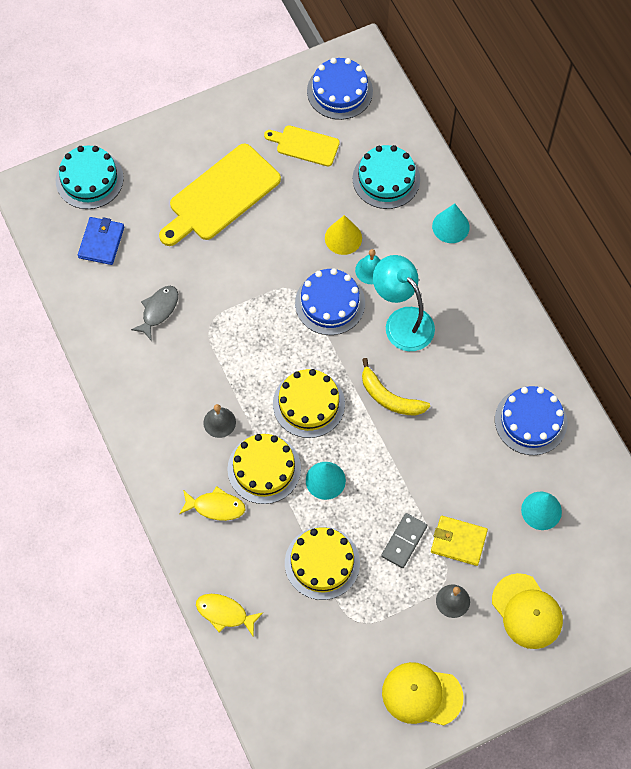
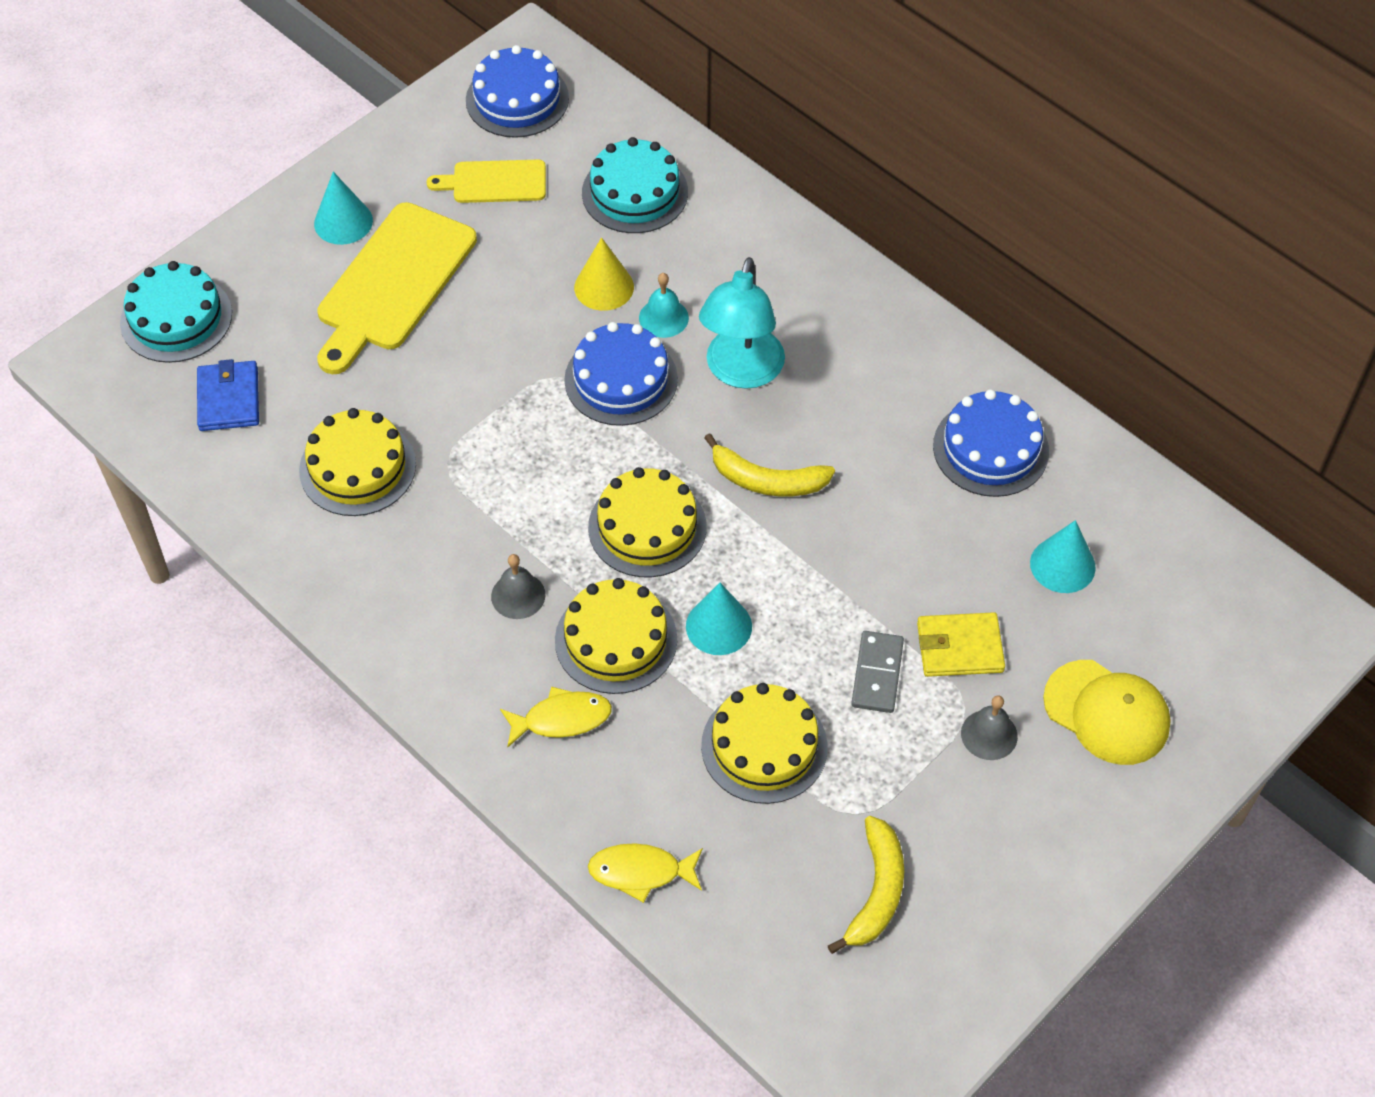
camera: 20 degrees left, 10 degrees down
grey fish [131,286,178,341] -> yellow cake [299,408,416,516]
turquoise lamp [373,255,435,351] -> turquoise lamp turned 105 degrees counterclockwise [699,257,785,389]
yellow cap [382,662,463,725] -> none
turquoise cone [432,204,470,243] -> turquoise cone moved to [314,172,373,245]
none -> yellow banana [828,816,904,954]

